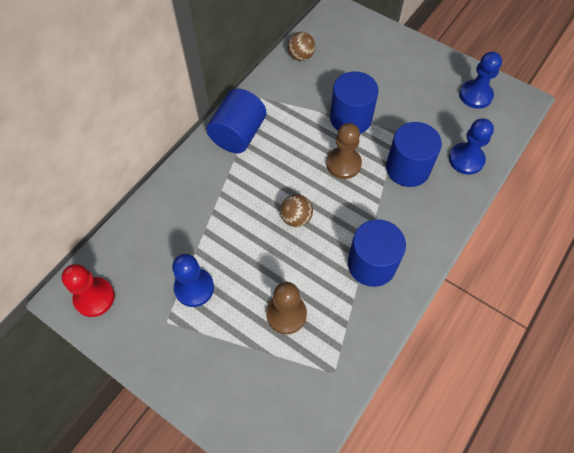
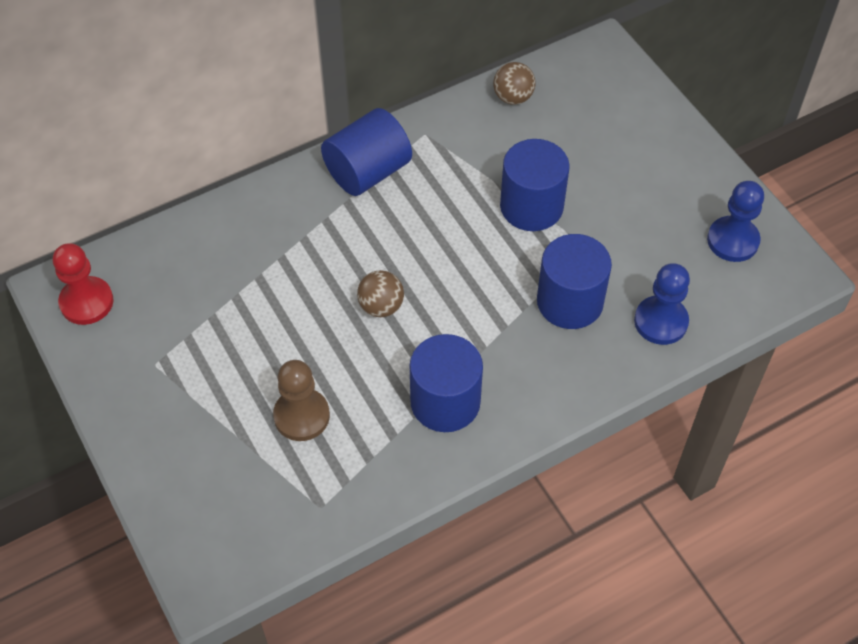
camera: 25 degrees right, 5 degrees down
blue pawn [172,254,214,307] -> none
brown pawn [326,123,362,179] -> none

